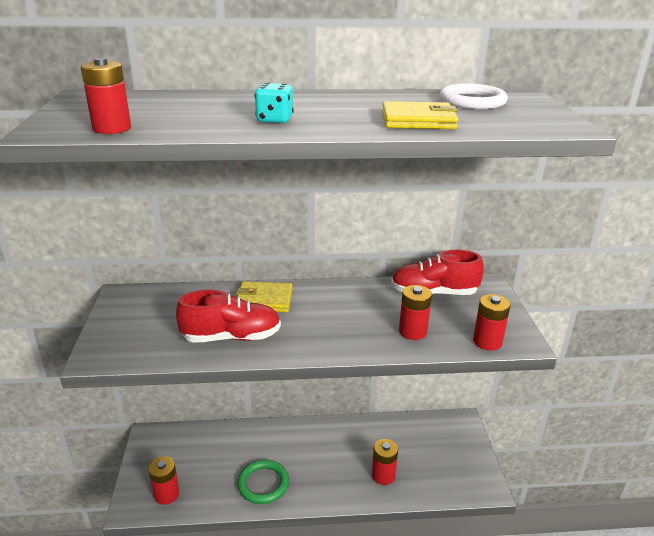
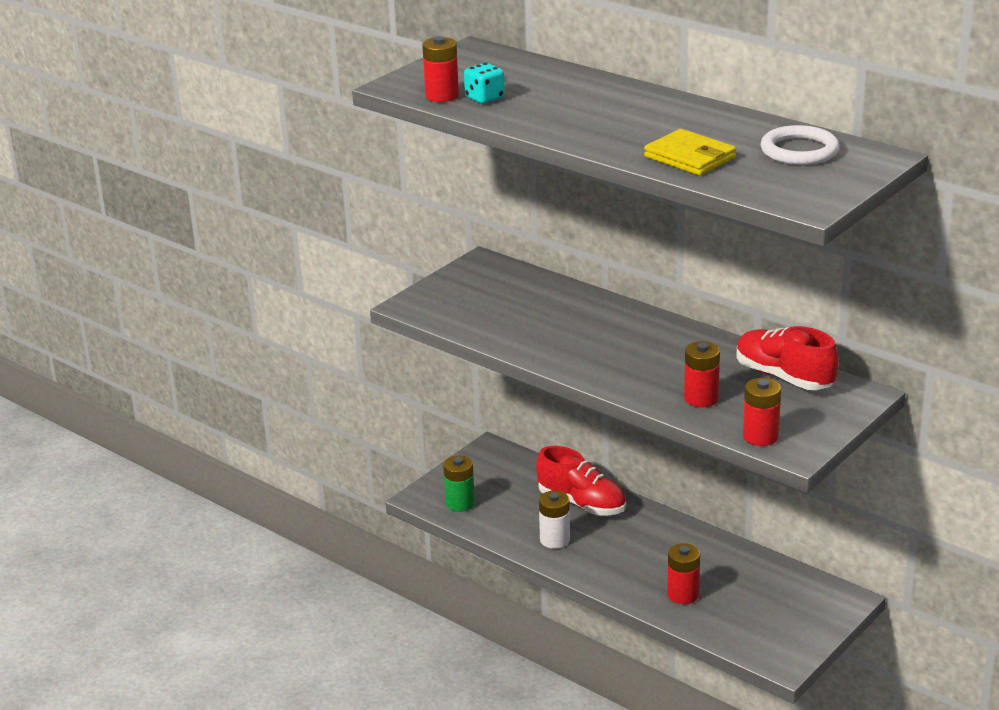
camera: 45 degrees right, 0 degrees up
red battery [148,456,179,505] -> green battery [443,456,475,512]
red shoe [176,290,281,343] -> red shoe moved to [536,446,626,516]
yellow wallet [236,281,293,313] -> none
green ring [237,460,289,504] -> white battery [539,491,570,549]
turquoise dice [255,82,294,123] -> turquoise dice moved to [464,63,505,104]

